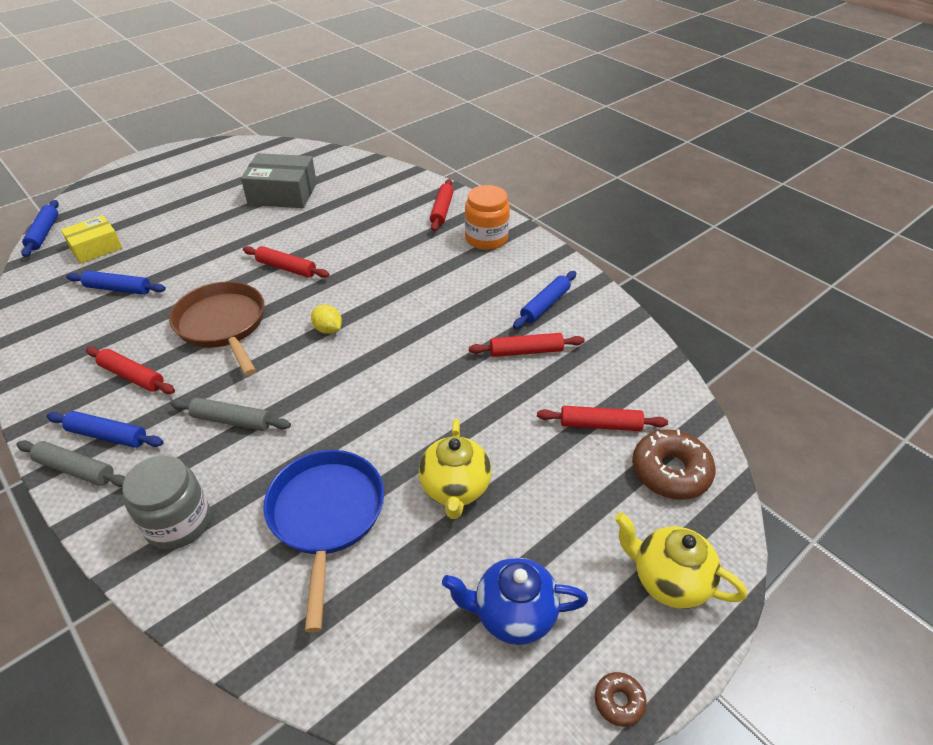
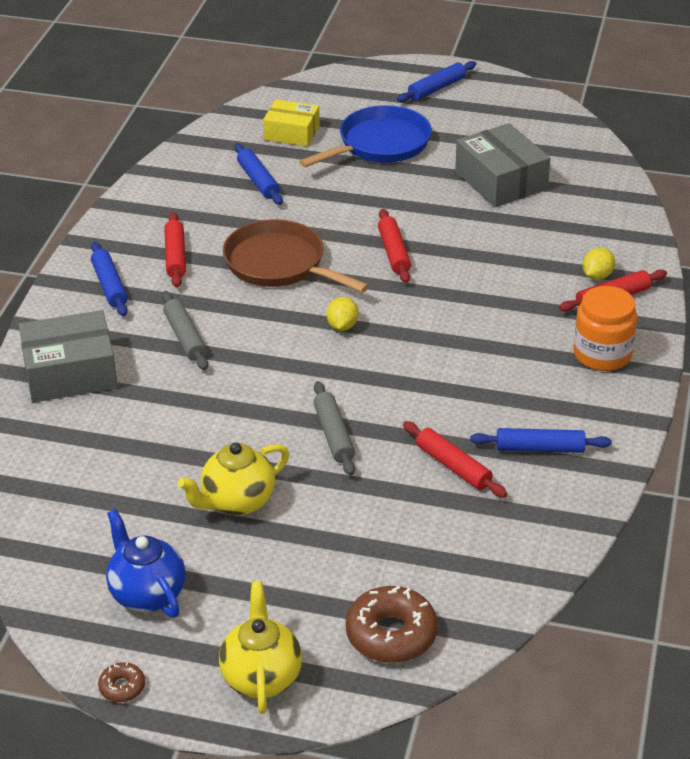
camera: 55 degrees right, 5 degrees down
grey rolling pin [16,440,125,487] -> grey rolling pin moved to [313,381,355,476]
blue rolling pin [21,200,59,257] -> blue rolling pin moved to [397,61,476,102]
grey jar [122,455,211,550] -> grey box [19,310,118,402]
brown pan [169,281,264,376] -> brown pan turned 75 degrees counterclockwise [223,219,369,293]
blue pan [263,450,384,633] -> blue pan moved to [299,105,432,167]
red rolling pin [537,406,668,431] -> none
none -> yellow lemon [583,248,615,280]

